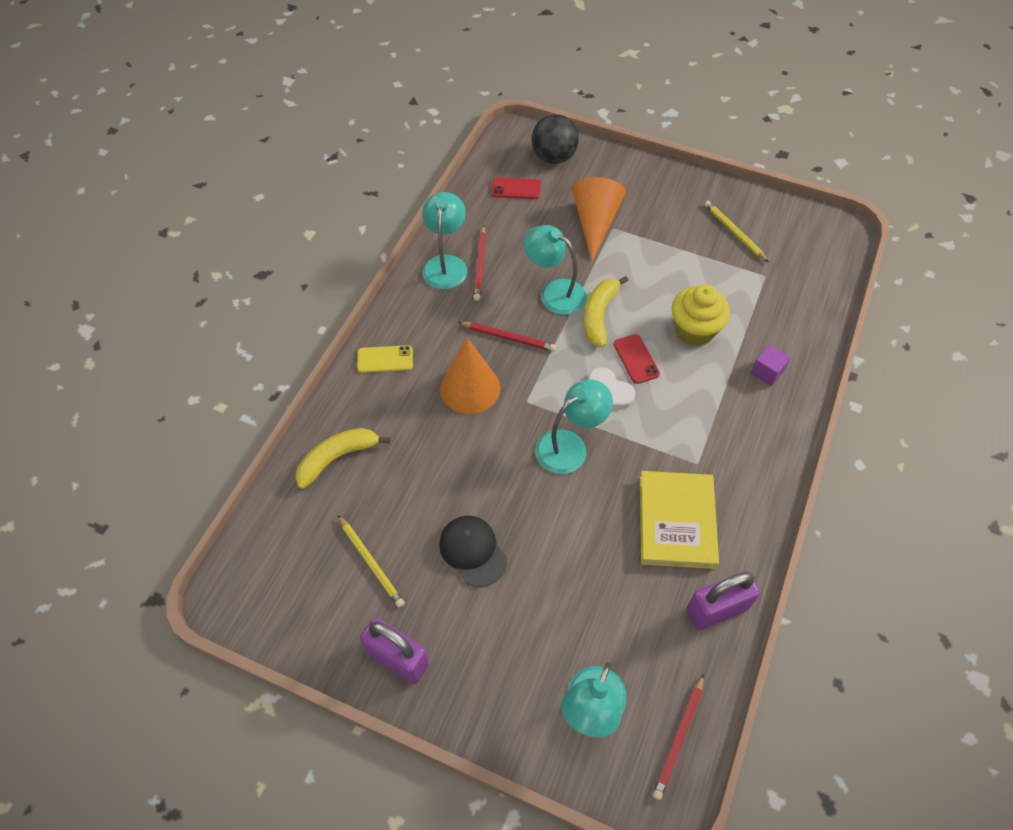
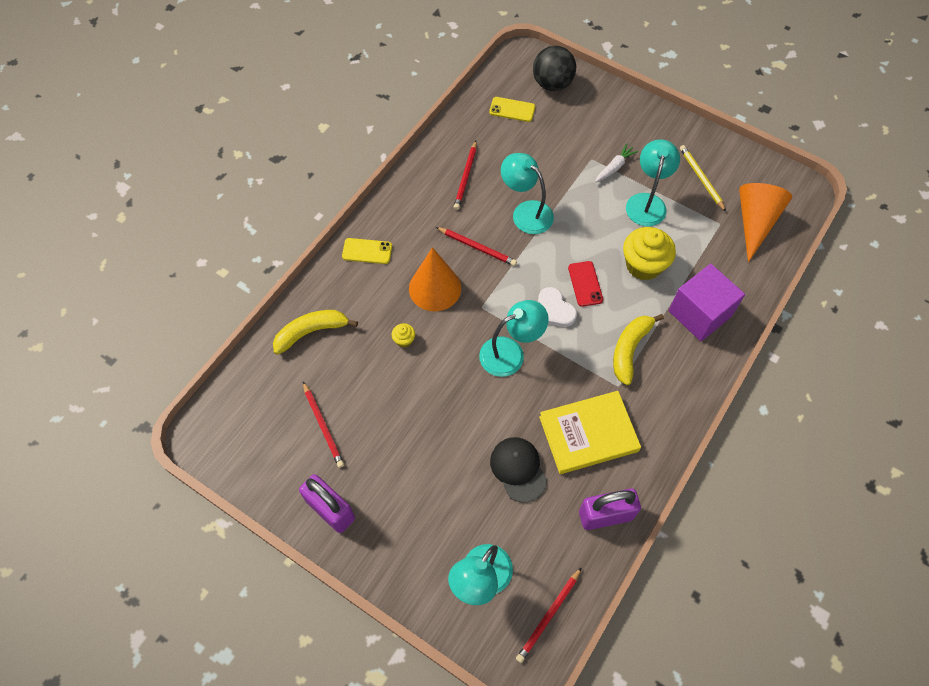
camera: 10 degrees right, 5 degrees up
yellow pencil [338,515,405,608] -> red pencil [303,382,344,468]
turquoise lamp [422,192,467,289] -> turquoise lamp moved to [626,139,680,226]
black cap [439,516,507,587] -> black cap moved to [490,437,547,502]
red phone [492,177,541,199] -> yellow phone [489,97,535,122]
orange cone [572,177,626,262] -> orange cone moved to [739,183,792,262]
yellow banana [584,276,629,347] -> yellow banana moved to [613,314,664,385]
yellow book [640,471,719,569] -> yellow book turned 60 degrees clockwise [539,391,641,474]
purple cube [751,344,791,386] -> purple cube [669,264,745,341], size x2.05
none -> yellow cupcake [392,323,415,347]
none -> white carrot [595,144,638,182]

